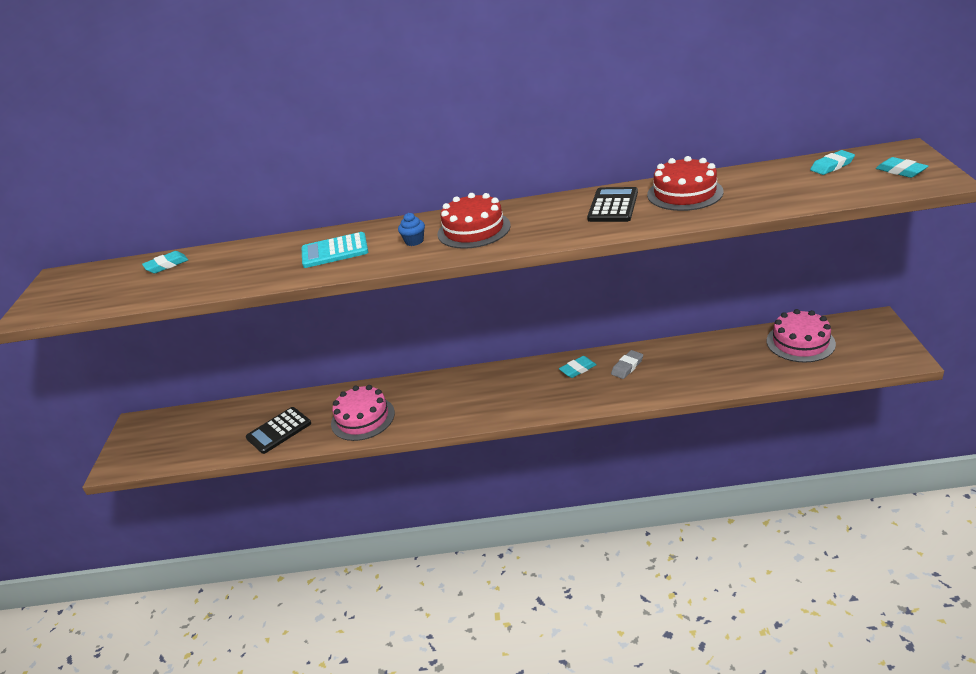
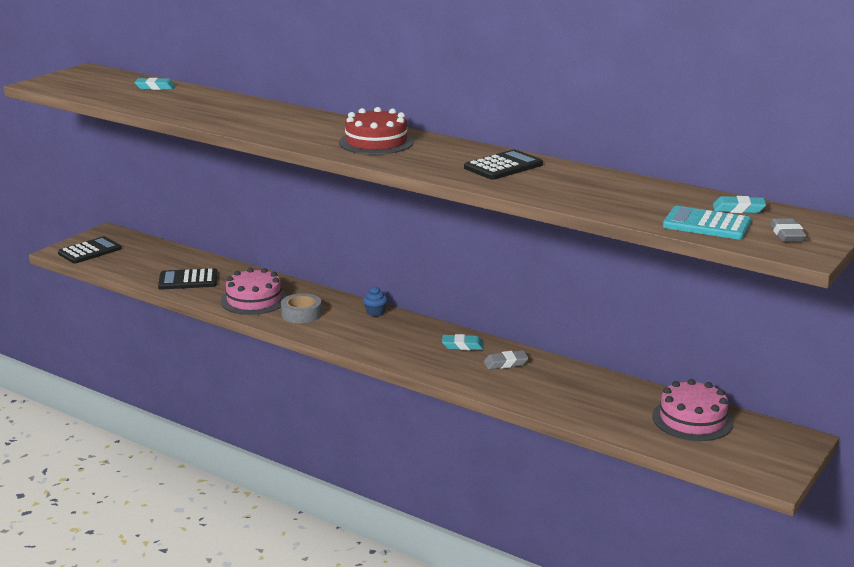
camera: 30 degrees right, 10 degrees down
turquoise calculator [302,232,368,268] -> turquoise calculator moved to [663,206,751,240]
blue cupcake [398,213,425,246] -> blue cupcake moved to [363,286,388,317]
red cake [647,156,724,211] -> none
turquoise eraser [876,157,928,178] -> grey eraser [770,218,807,242]
none -> black calculator [58,236,122,264]
none -> grey tape [281,293,322,323]

